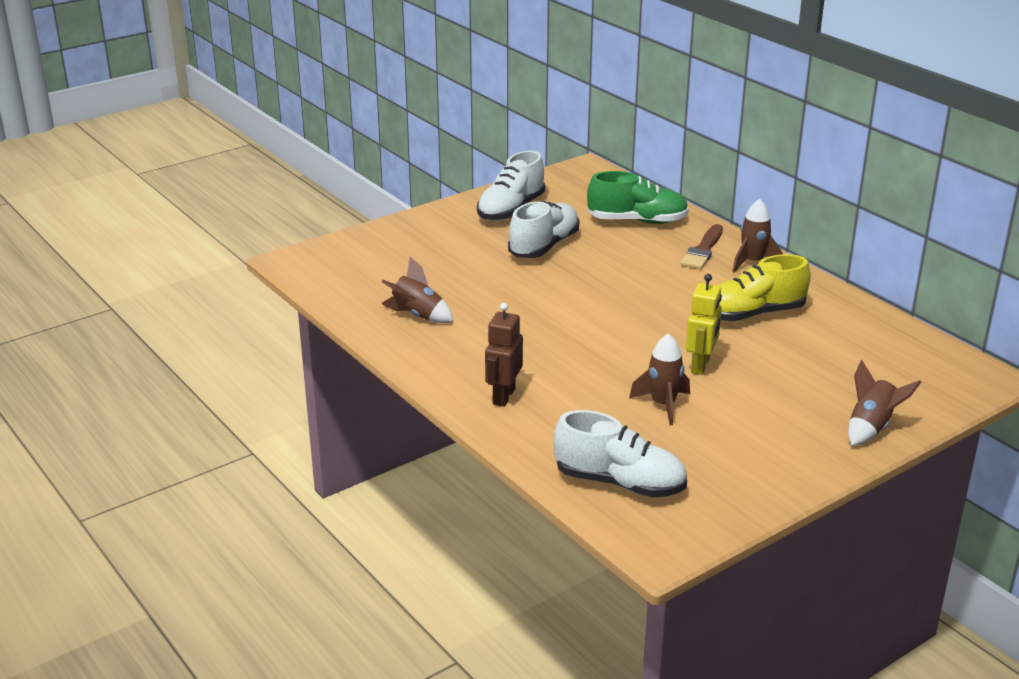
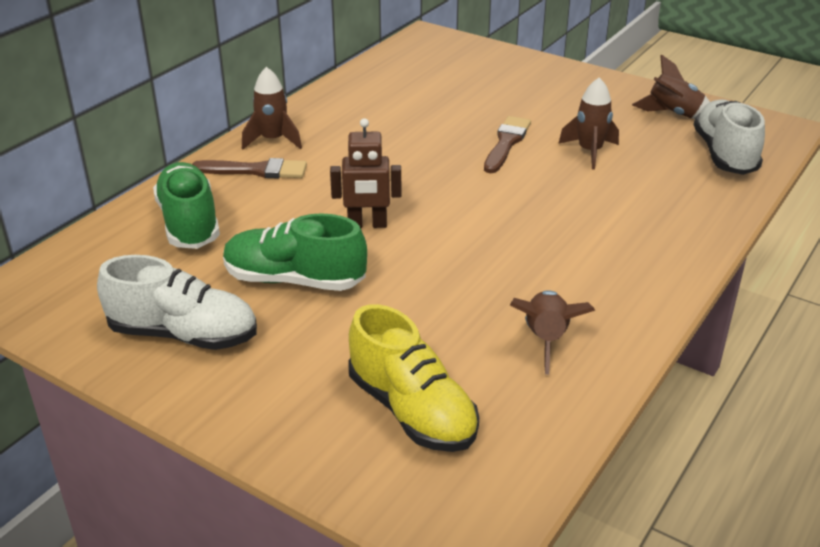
camera: 110 degrees left, 5 degrees up
brown robot [485,303,523,407] -> brown robot moved to [330,118,401,228]
white shoe [508,201,579,258] -> green shoe [223,213,367,291]
yellow robot [686,274,722,375] -> brown brush [484,116,531,173]
yellow shoe [717,254,811,321] -> yellow shoe moved to [349,304,479,452]
brown rocket [848,360,921,446] -> brown rocket moved to [632,54,710,119]

